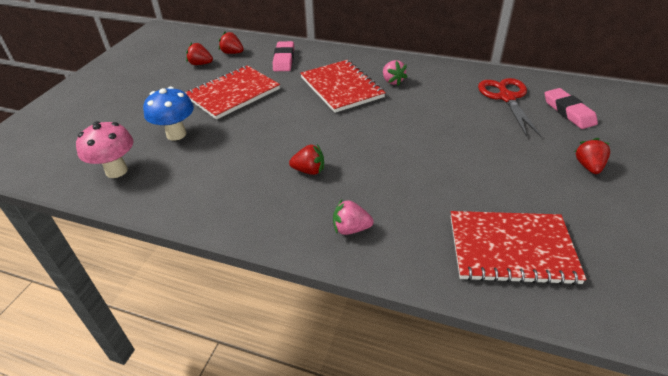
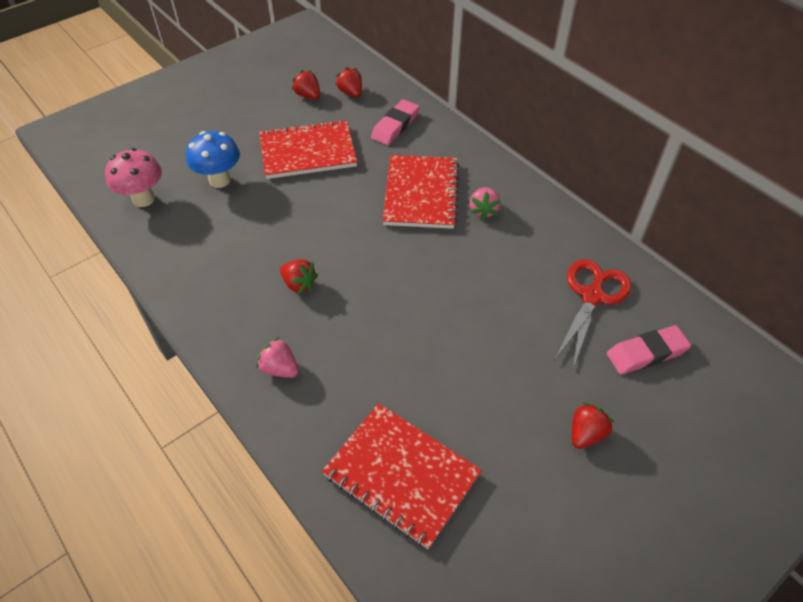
camera: 30 degrees right, 10 degrees up
pink eraser [545,88,598,129] -> pink eraser turned 60 degrees clockwise [607,325,691,374]

